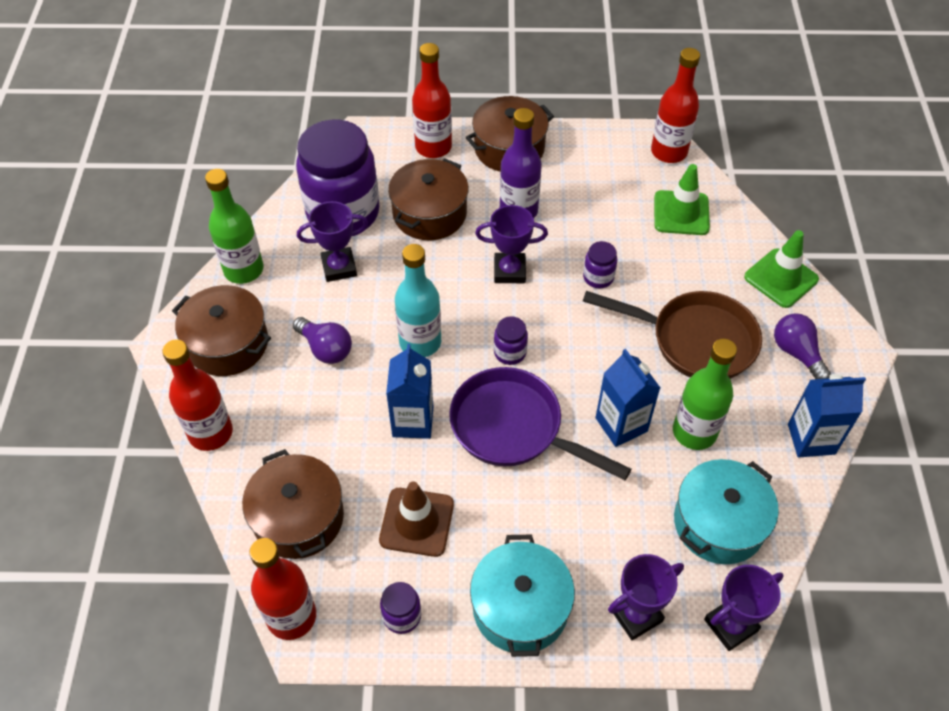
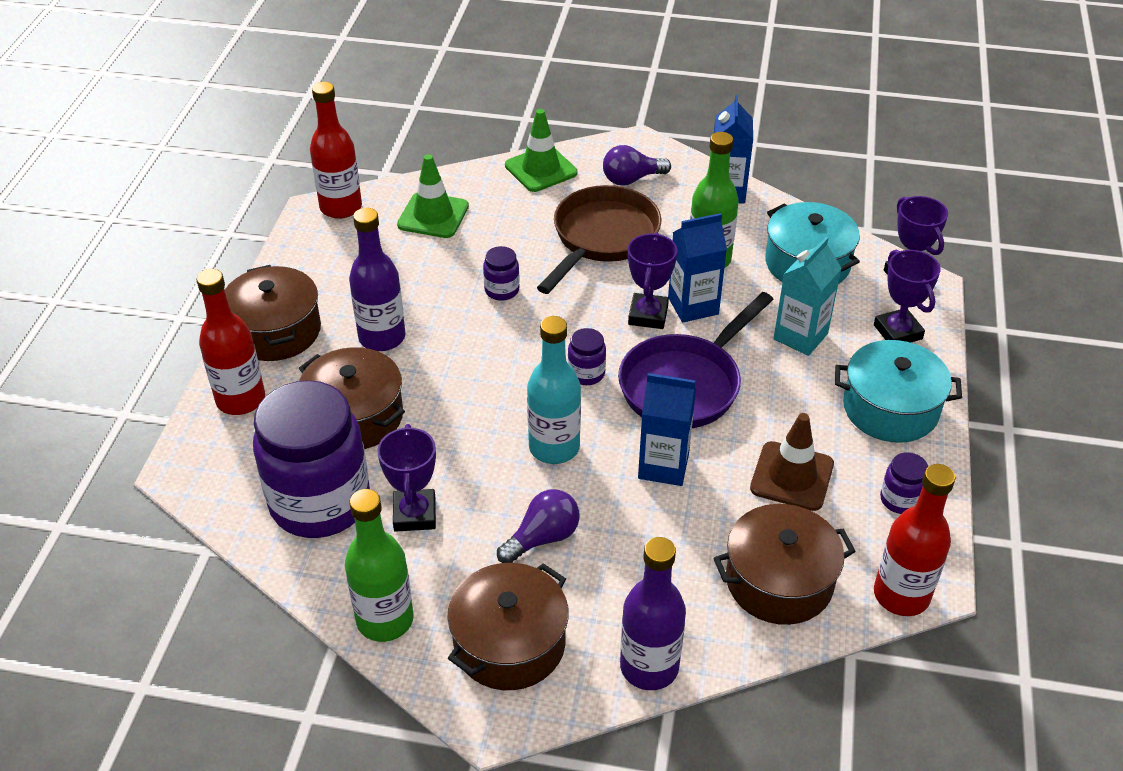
camera: 80 degrees left, 10 degrees down
red bottle [162,339,233,451] -> purple bottle [620,537,686,690]
purple trophy [475,205,548,283] -> purple trophy moved to [628,233,677,329]
none -> turquoise carton [773,237,842,356]

